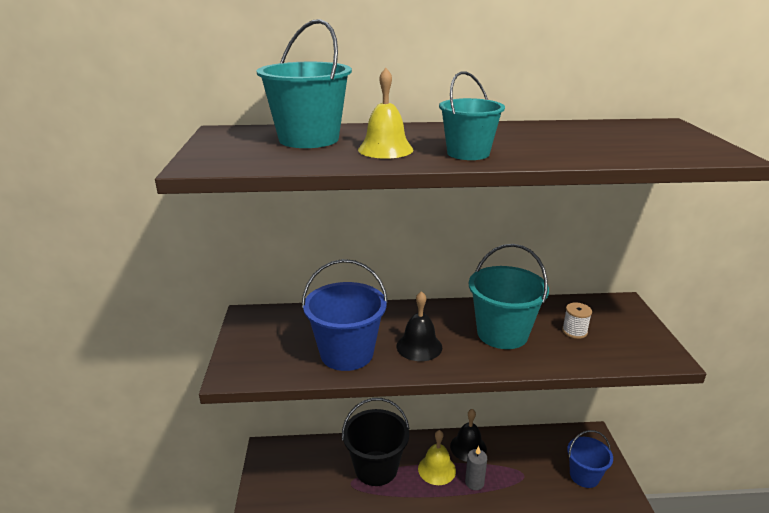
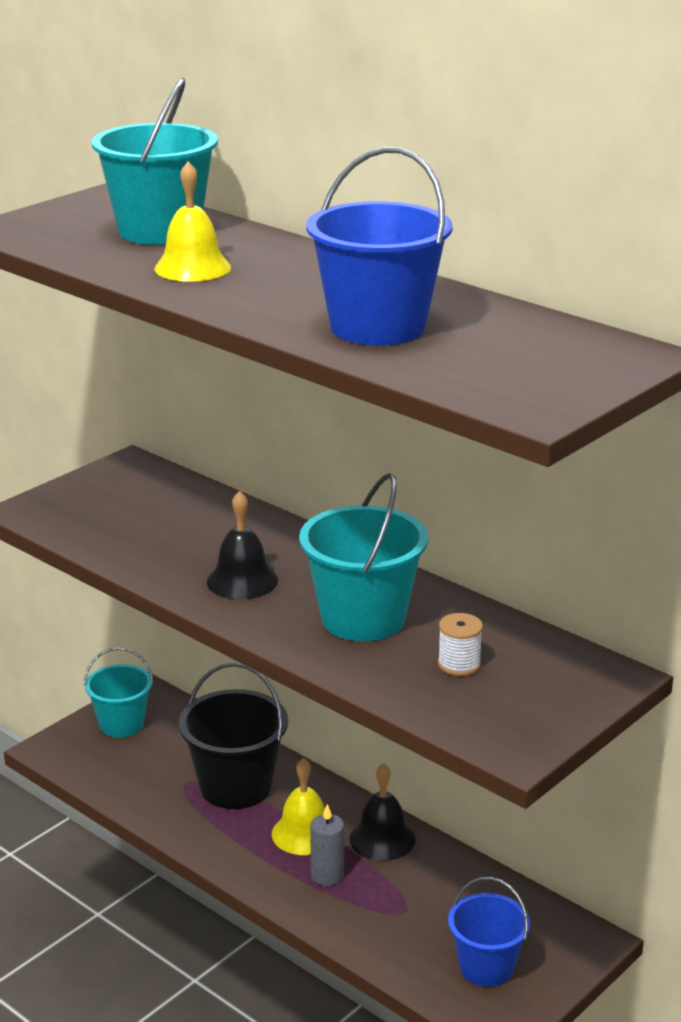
camera: 45 degrees right, 0 degrees up
blue bucket [302,259,388,371] -> blue bucket moved to [306,147,453,346]
turquoise bucket [439,71,505,160] -> turquoise bucket moved to [84,647,154,738]

